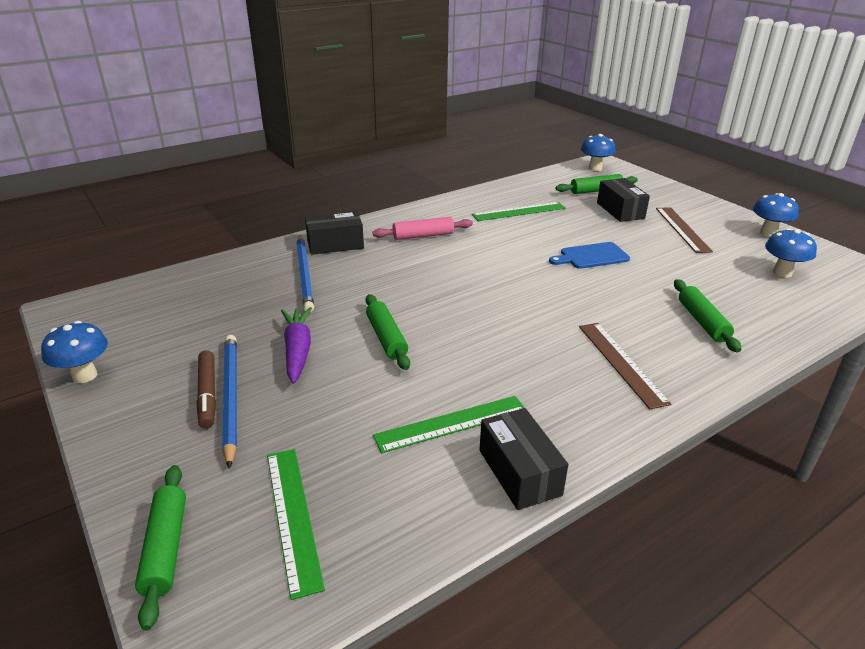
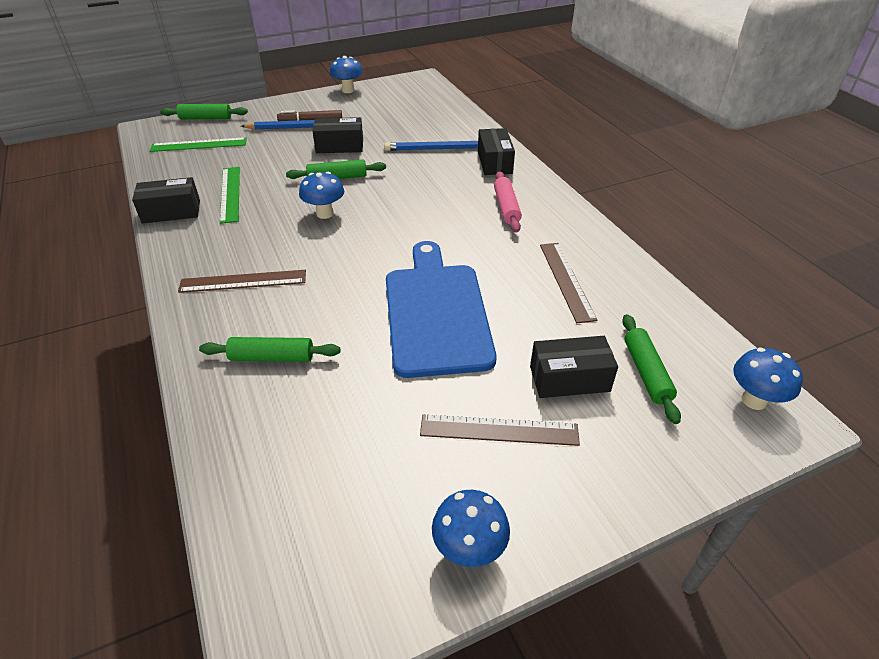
camera: 100 degrees right, 10 degrees up
purple carrot [281,307,312,384] -> black box [312,117,363,153]
green ruler [472,202,566,221] -> brown ruler [540,243,597,323]
blue cutting board [549,242,630,269] -> blue cutting board [386,241,497,378], size x2.05
blue mushroom [765,228,817,278] -> blue mushroom moved to [299,172,344,219]

